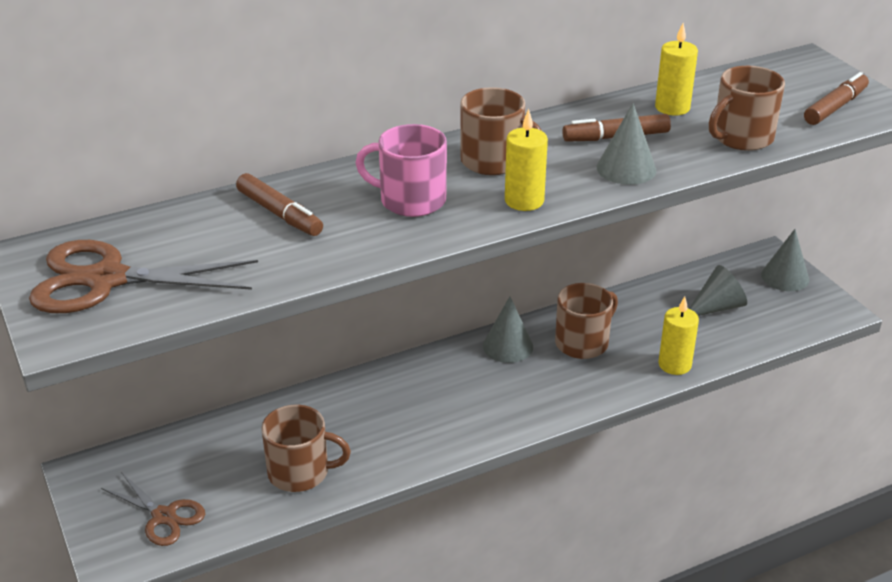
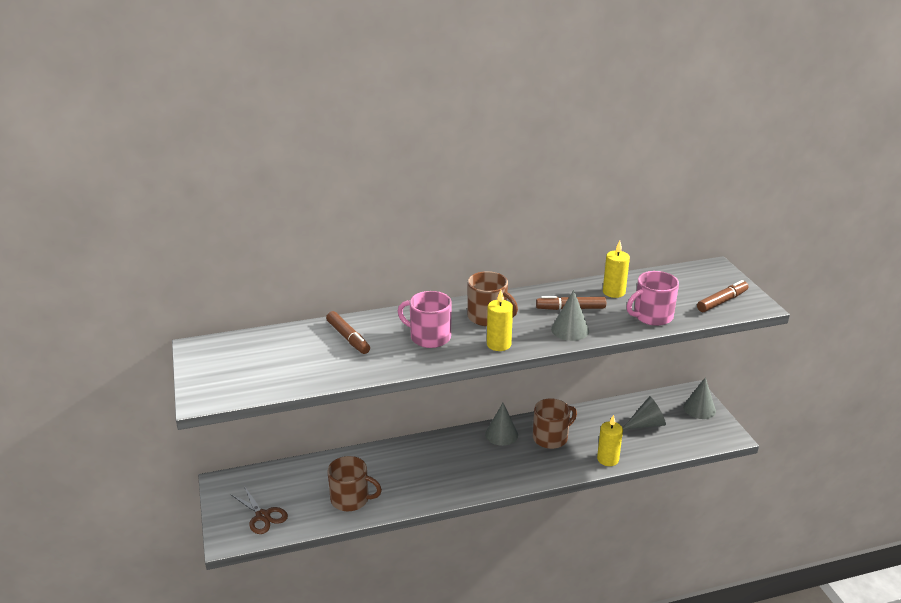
camera: 10 degrees right, 5 degrees down
brown scissors [29,240,258,313] -> none
brown mug [709,66,785,151] -> pink mug [627,271,679,326]

